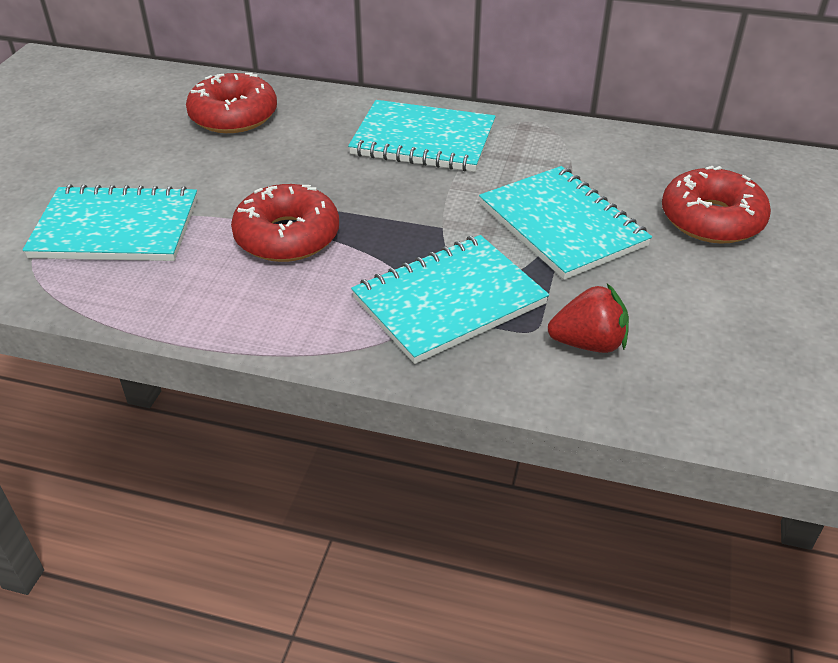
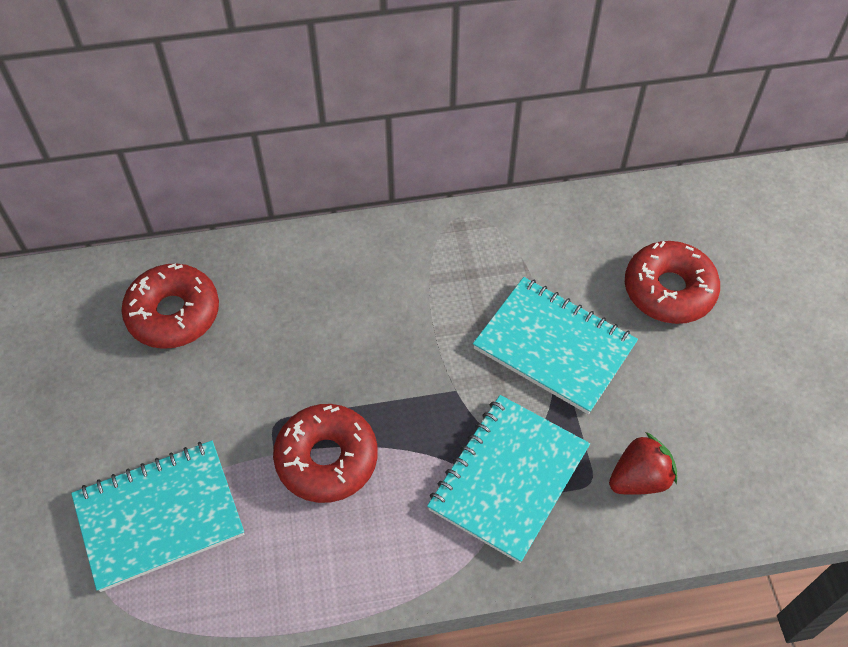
camera: 25 degrees left, 15 degrees up
turquoise notebook [348,100,496,172] -> none

